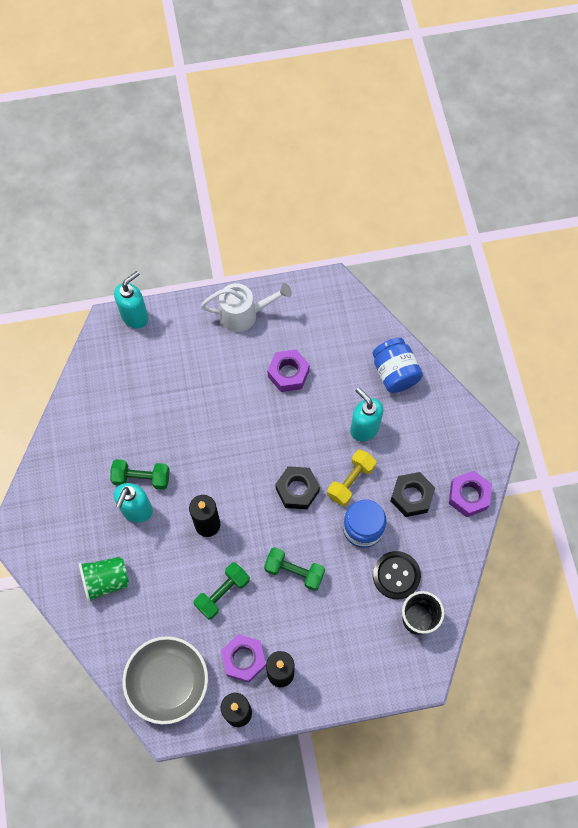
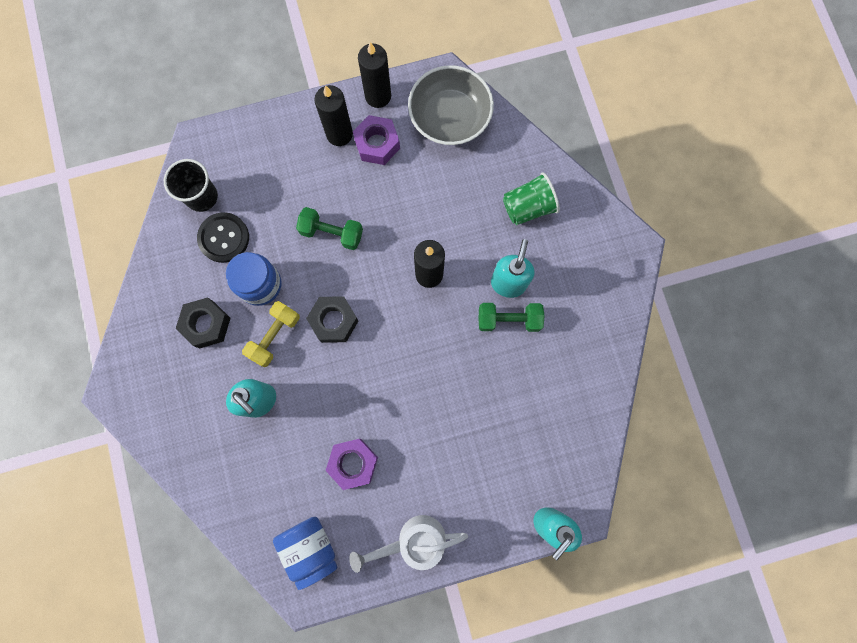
camera: 175 degrees right, 10 degrees up
green dumbbell [193,562,250,620] -> none
blue jar [372,338,423,393] -> blue jar moved to [273,517,338,590]
purple nut [449,471,492,517] -> none

